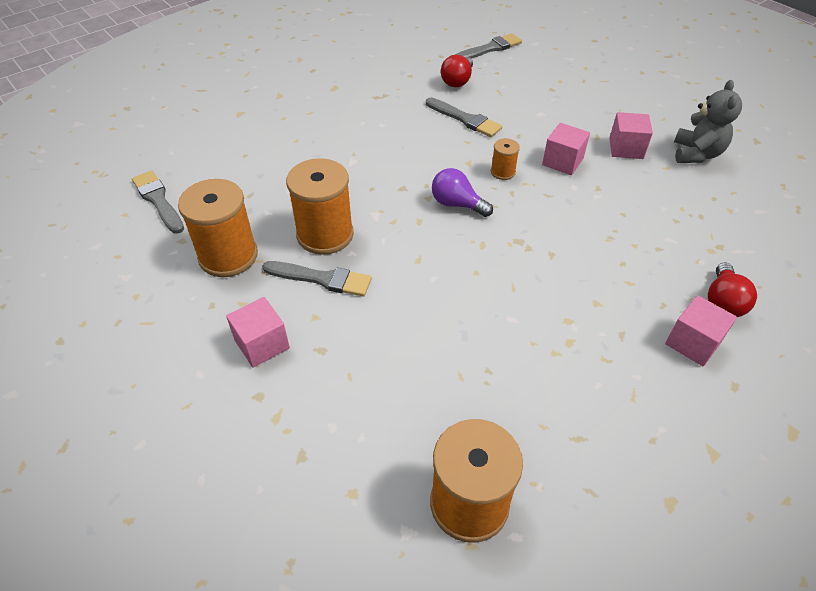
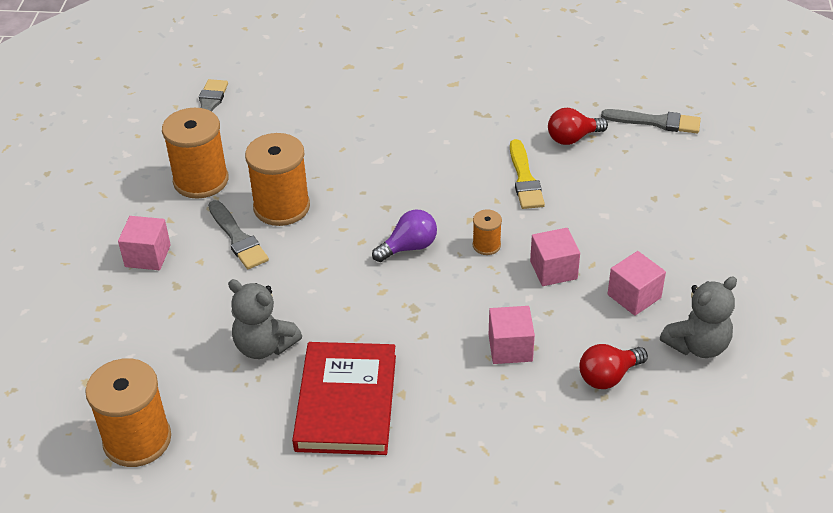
camera: 45 degrees right, 5 degrees down
grey brush [426,97,502,137] -> yellow brush [510,139,545,209]
purple light bulb [432,168,493,217] -> purple light bulb turned 75 degrees clockwise [372,210,437,262]
pink cube [665,295,737,366] -> pink cube moved to [489,306,535,364]
red light bulb [708,263,757,317] -> red light bulb moved to [579,344,648,389]
none -> grey teddy bear [228,279,302,359]
none -> red book [292,342,396,455]

